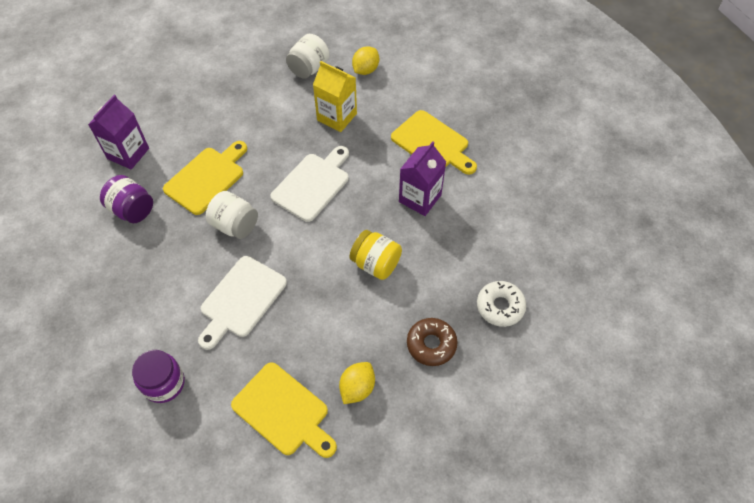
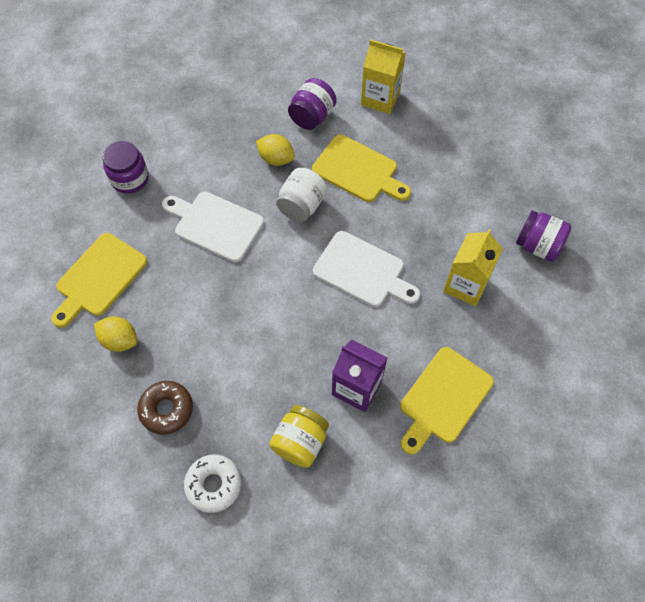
camera: 85 degrees right, 5 degrees up
purple carton [88,95,149,170] -> yellow carton [361,39,406,114]
white jar [286,34,330,79] -> purple jar [516,211,571,262]
yellow jar [350,230,402,280] -> yellow jar moved to [269,405,329,468]
yellow lemon [352,46,379,75] -> yellow lemon moved to [256,134,295,166]

